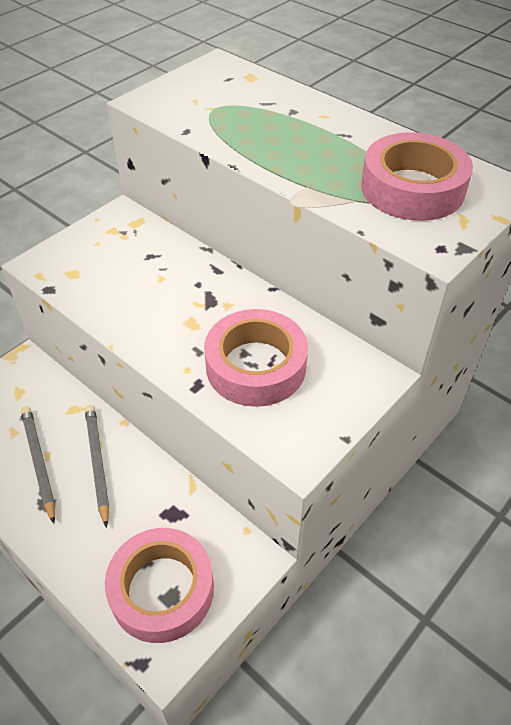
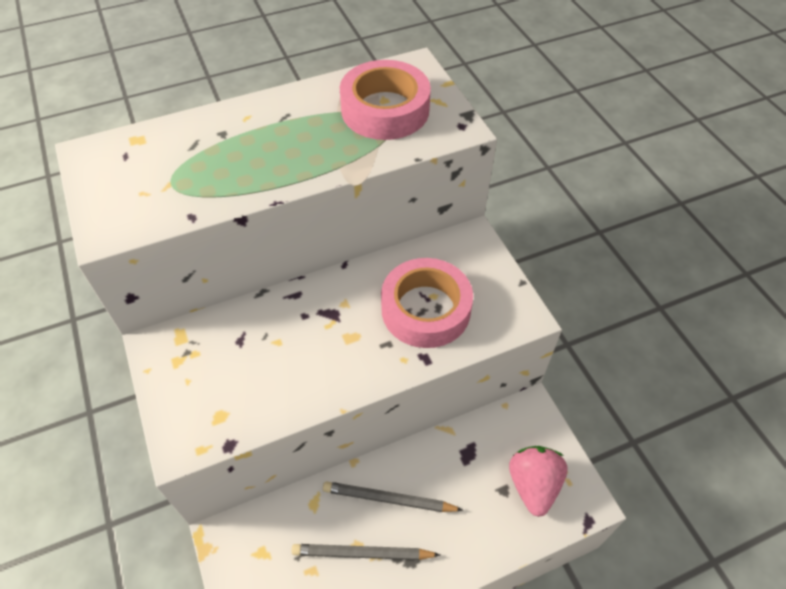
camera: 65 degrees left, 5 degrees up
pink tape [105,528,214,643] -> pink strawberry [509,446,568,517]

